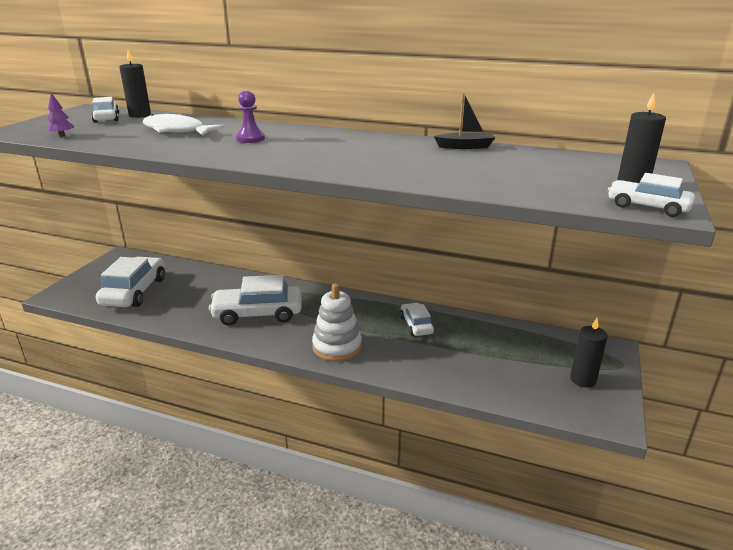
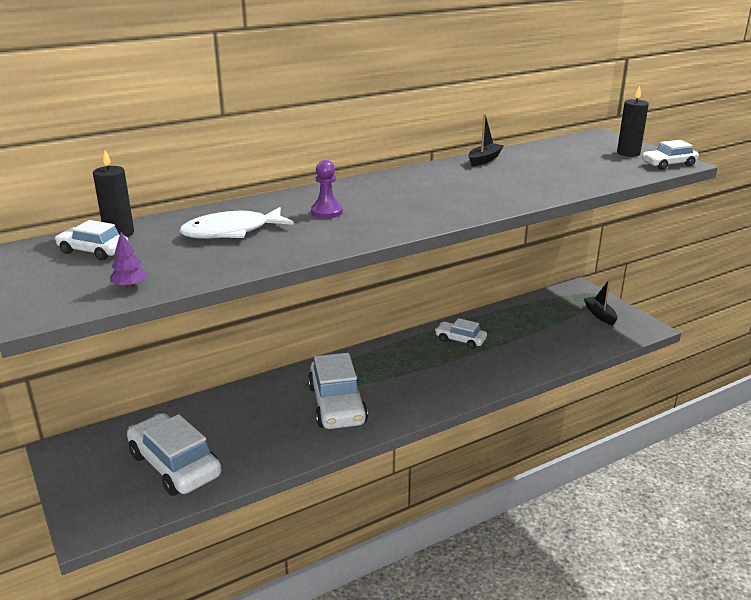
camera: 50 degrees left, 0 degrees up
white car [209,275,302,326] -> white car turned 45 degrees counterclockwise [308,353,368,429]
white stacking toy [312,284,362,361] -> none
black candle [570,318,607,388] -> black boat [584,280,618,326]

